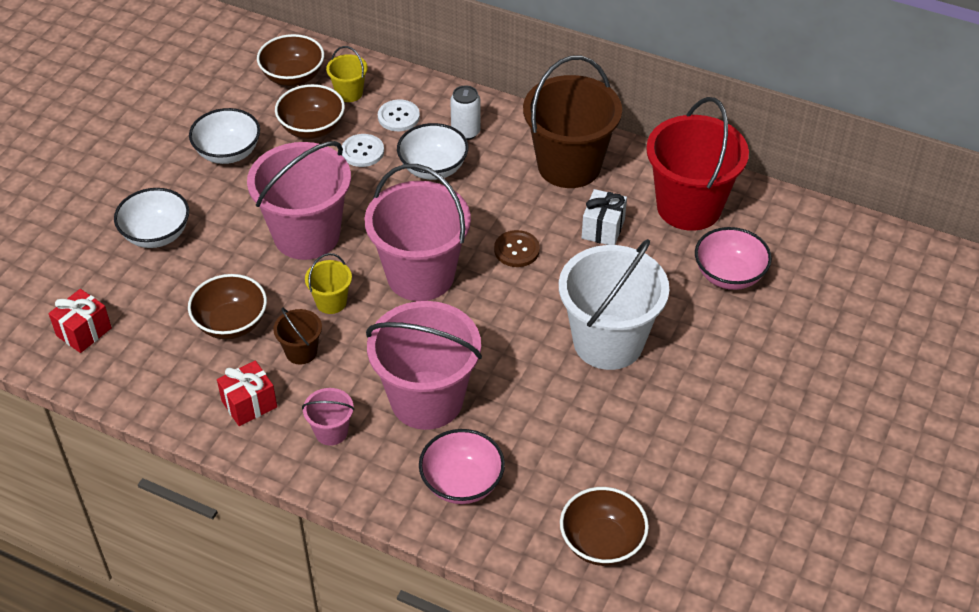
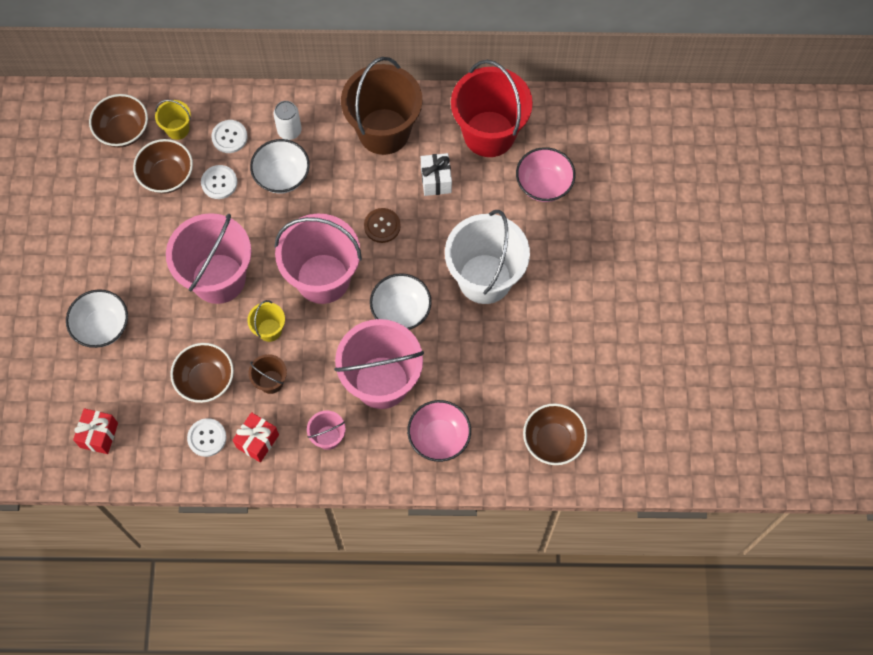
camera: 25 degrees left, 20 degrees up
white bowl [189,108,260,164] -> white bowl moved to [370,273,432,330]
none -> white button [187,418,227,457]

